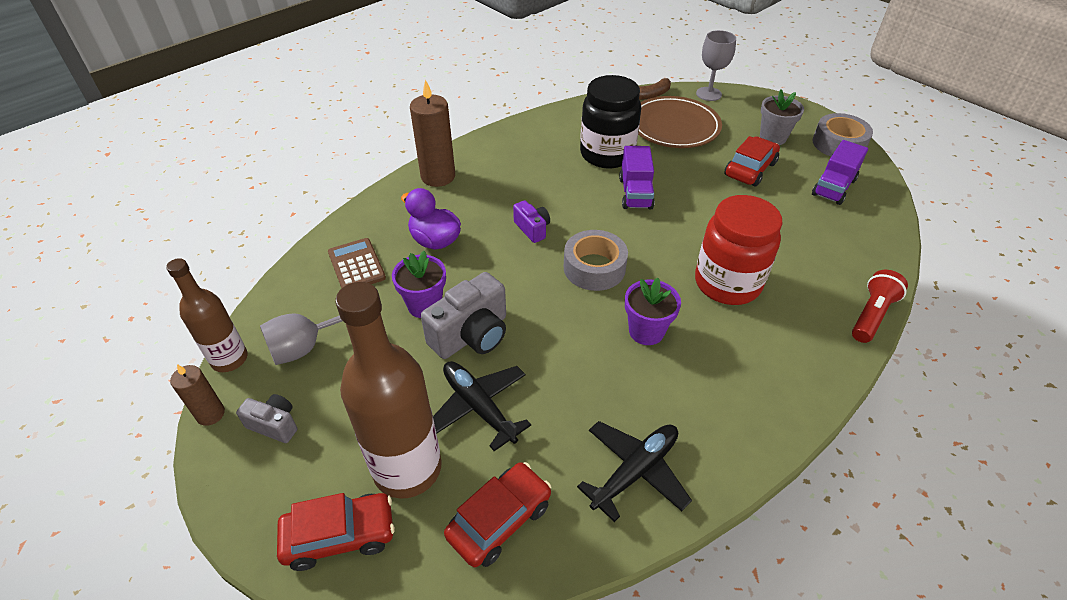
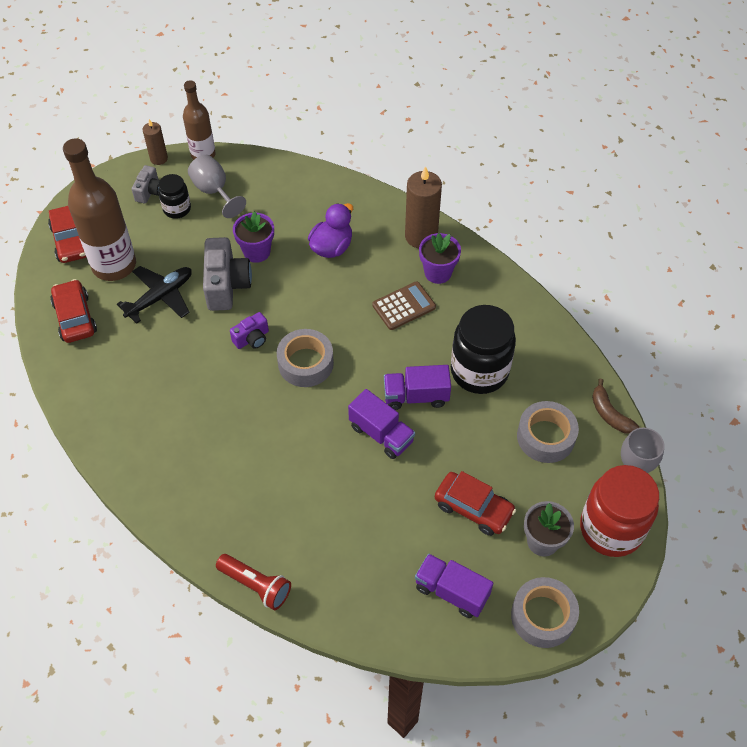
camera: 85 degrees right, 10 degrees up
brown calculator [328,238,386,288] -> brown calculator moved to [372,281,436,330]
grey camera [421,272,506,359] -> grey camera turned 135 degrees counterclockwise [203,237,252,311]
red car [444,462,551,567] -> red car turned 150 degrees counterclockwise [50,279,97,343]
purple camera [513,200,550,243] -> purple camera moved to [230,312,269,349]
black plane [577,421,692,522] -> none
purple flower pot [625,278,681,345] -> purple flower pot moved to [419,233,461,284]
brown plate [638,96,722,148] -> grey tape [517,401,579,463]
red jar [695,195,782,305] -> red jar moved to [580,465,659,557]
none -> black jar [158,174,191,219]
none -> purple truck [348,389,415,459]

